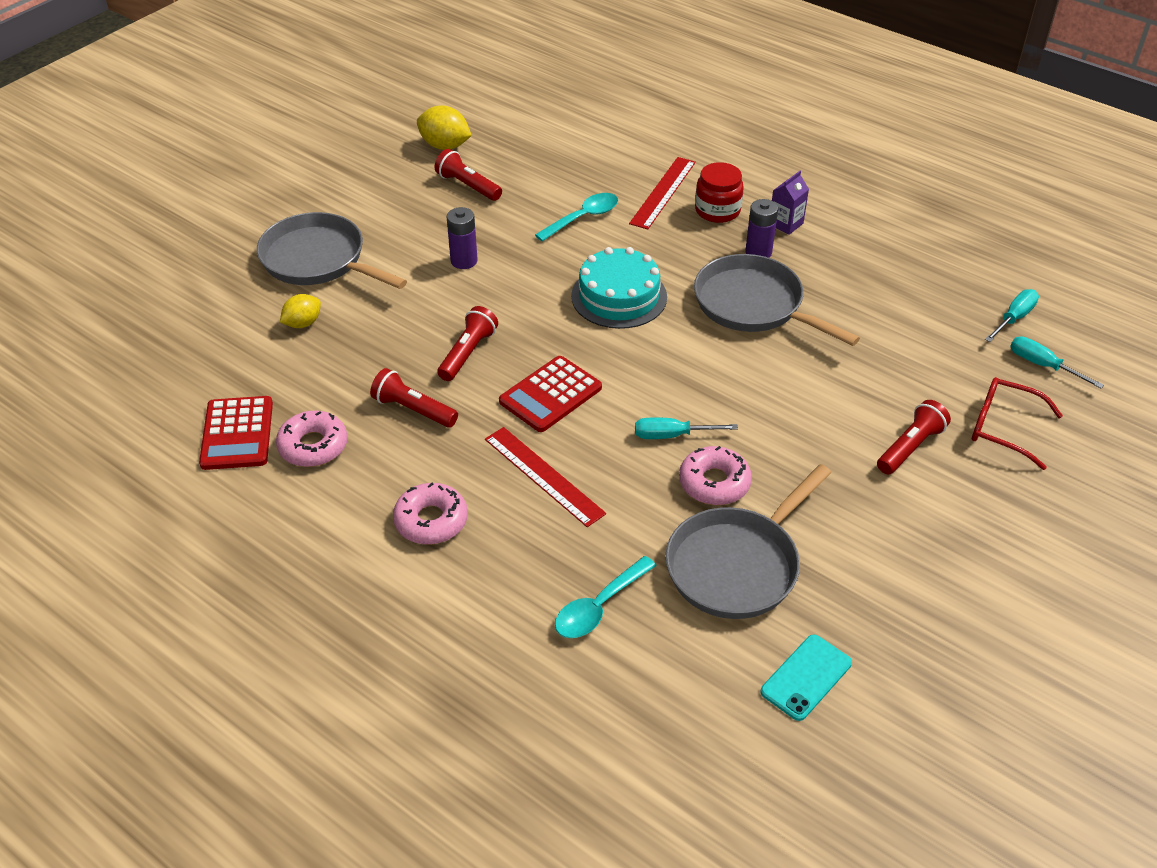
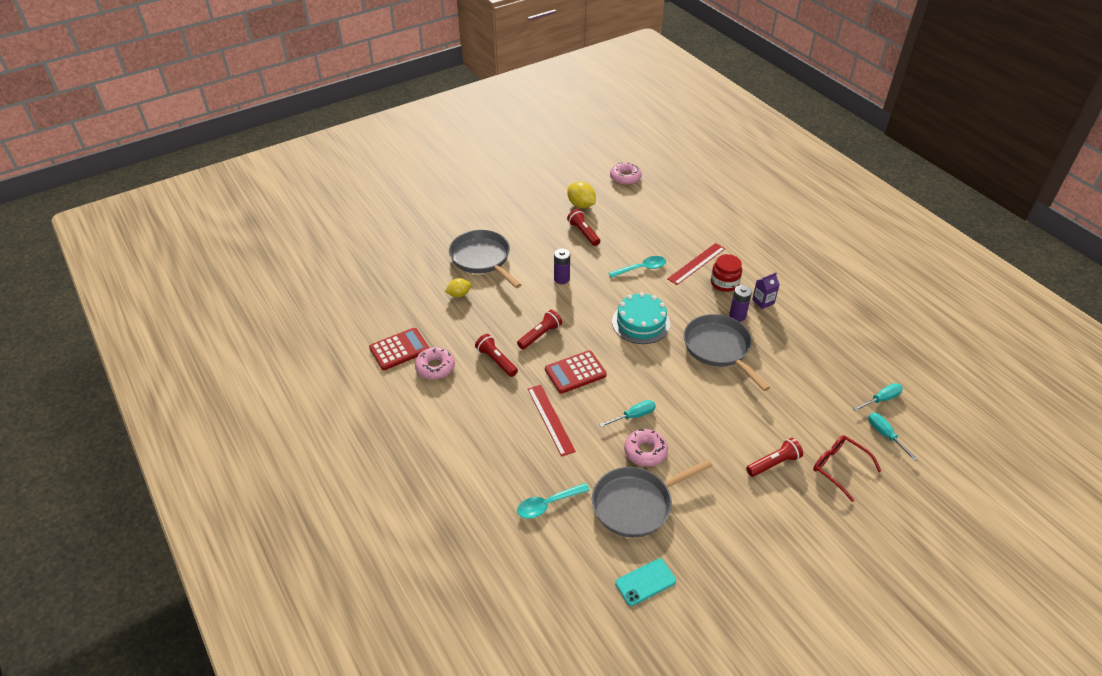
camera: 20 degrees right, 0 degrees up
red calculator [199,396,273,470] -> red calculator turned 135 degrees counterclockwise [369,328,429,370]
pink donut [393,483,468,545] -> pink donut moved to [610,162,642,185]
turquoise screwdriver [635,418,738,439] -> turquoise screwdriver turned 135 degrees clockwise [599,400,656,427]

